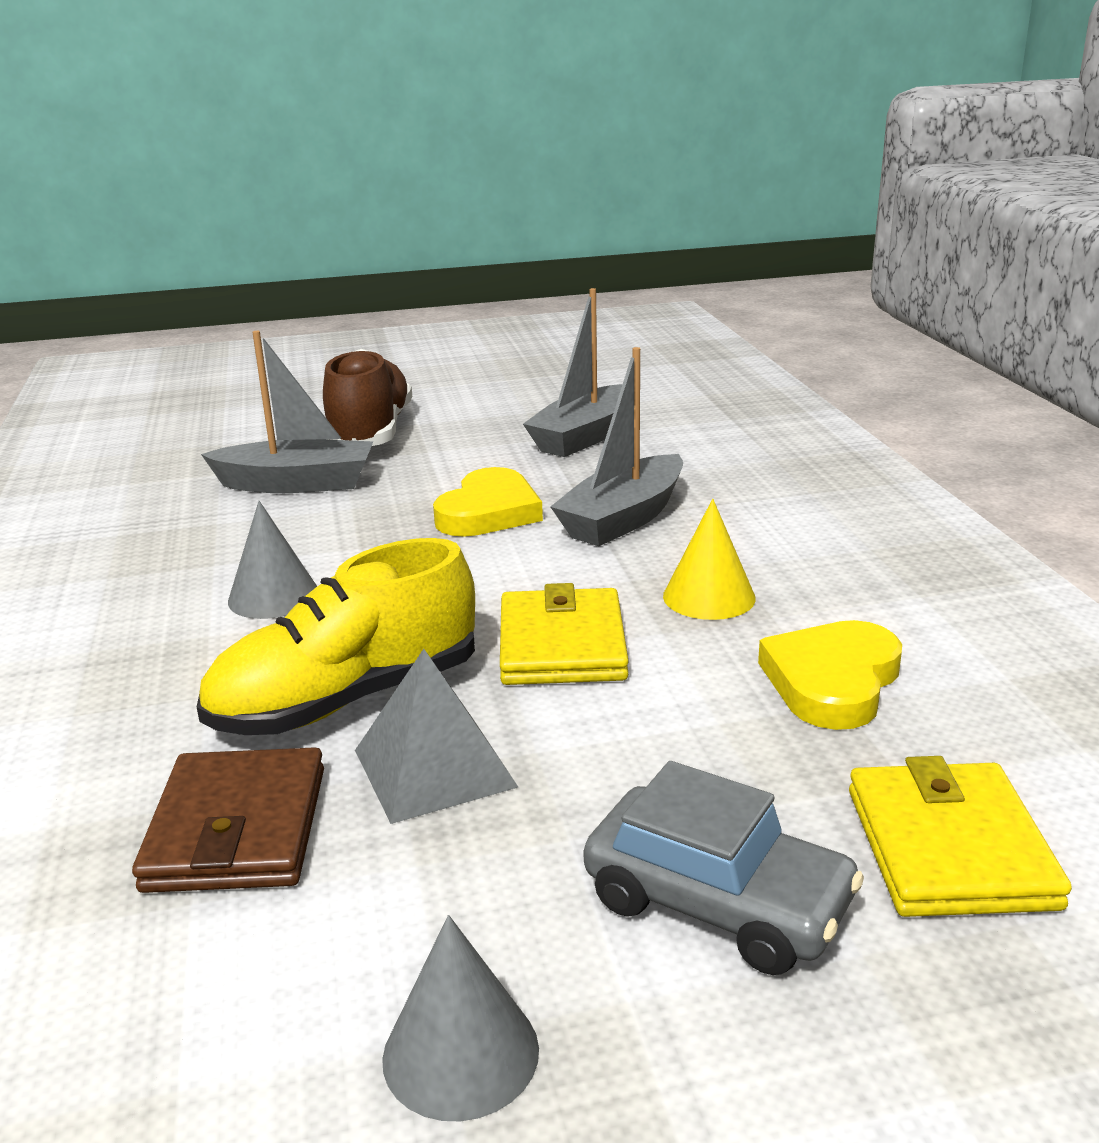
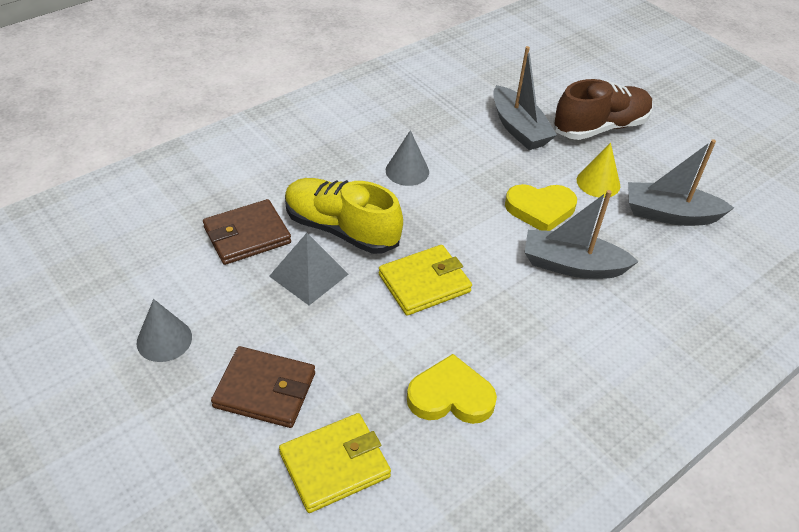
camera: 60 degrees right, 20 degrees up
grey car [584,761,864,975] -> brown wallet [211,346,315,428]
yellow cone [663,499,756,620] -> yellow cone moved to [577,143,620,198]

